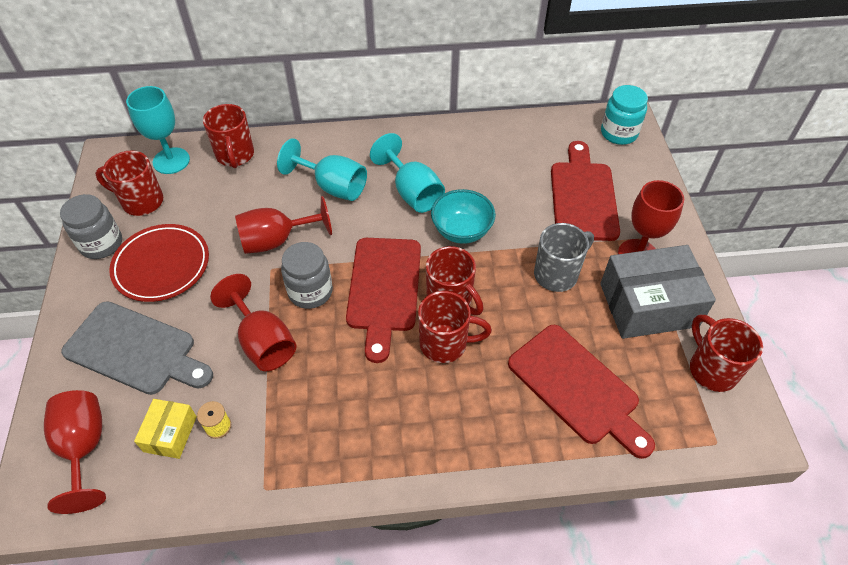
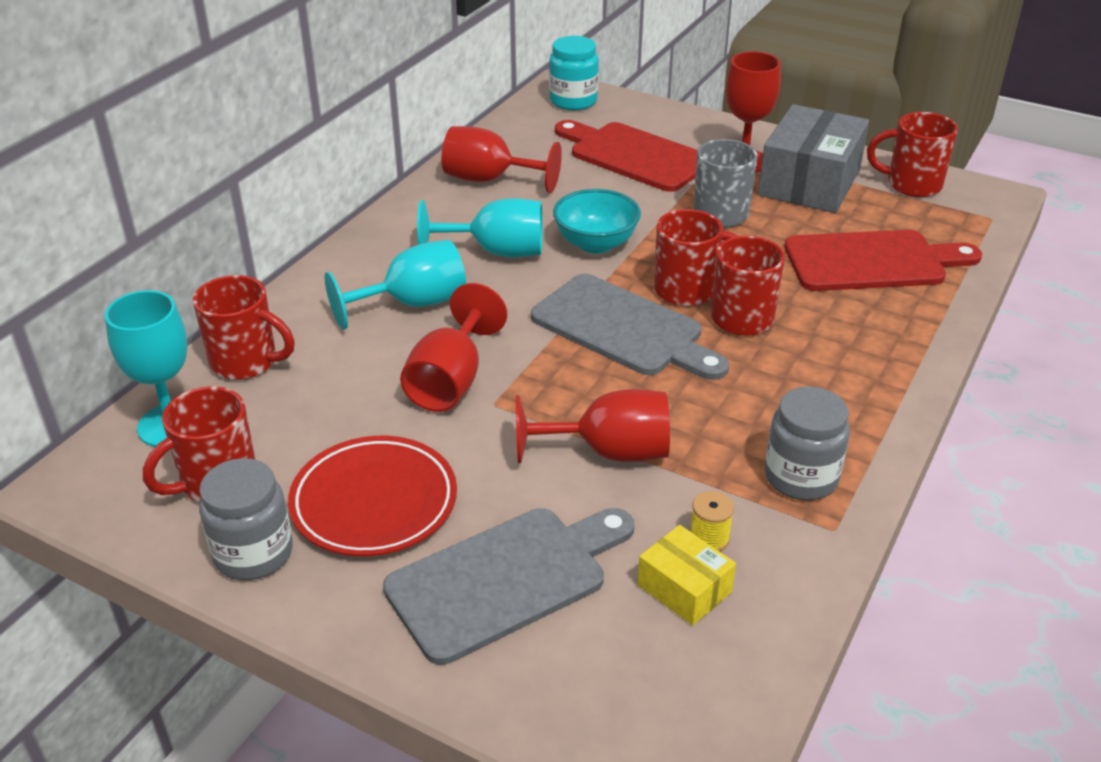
camera: 55 degrees left, 15 degrees down
red goblet [44,390,106,514] -> red goblet moved to [442,126,562,193]
grey jar [281,242,333,309] -> grey jar moved to [765,387,850,500]
red cutting board [346,238,421,363] -> grey cutting board [531,274,729,380]

